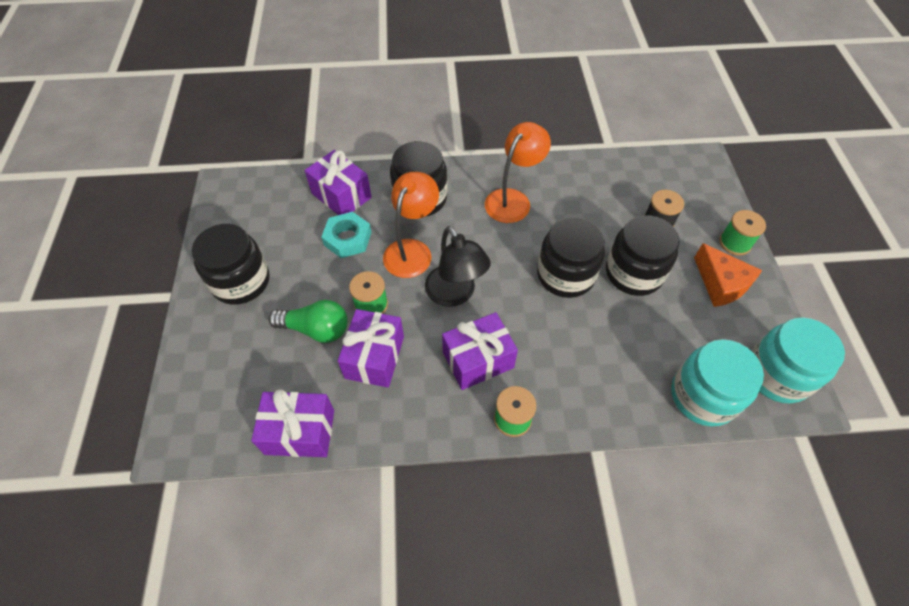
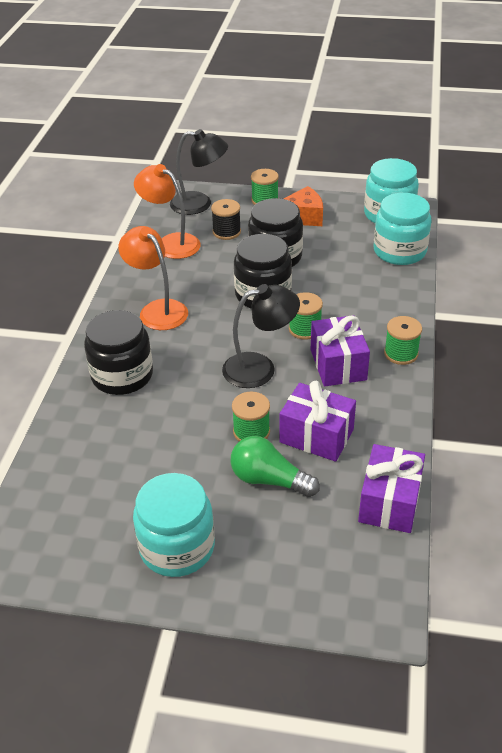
camera: 75 degrees left, 15 degrees down
black jar [192,224,270,305] -> turquoise jar [133,473,215,577]
green light bulb [269,300,348,343] -> green light bulb turned 90 degrees counterclockwise [231,436,320,497]
purple gift [305,150,372,215] -> none
turquoise nut [321,212,371,258] -> none
orange lamp [383,172,439,278] -> orange lamp moved to [134,164,201,259]
none -> black lamp [170,129,228,215]
none -> green spool [289,292,323,340]

